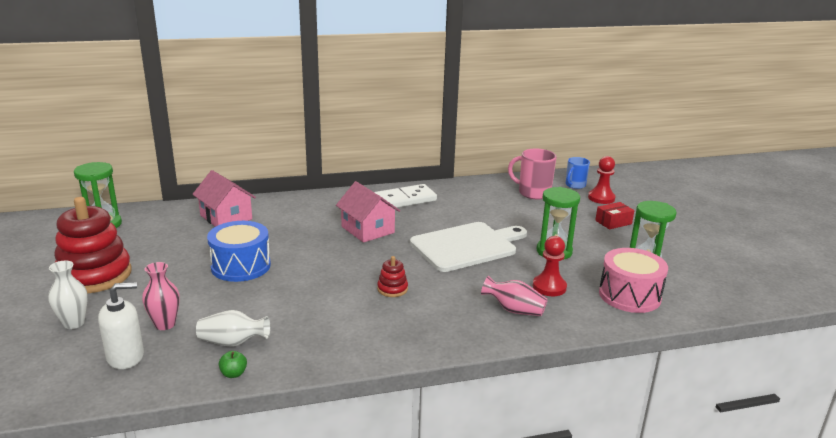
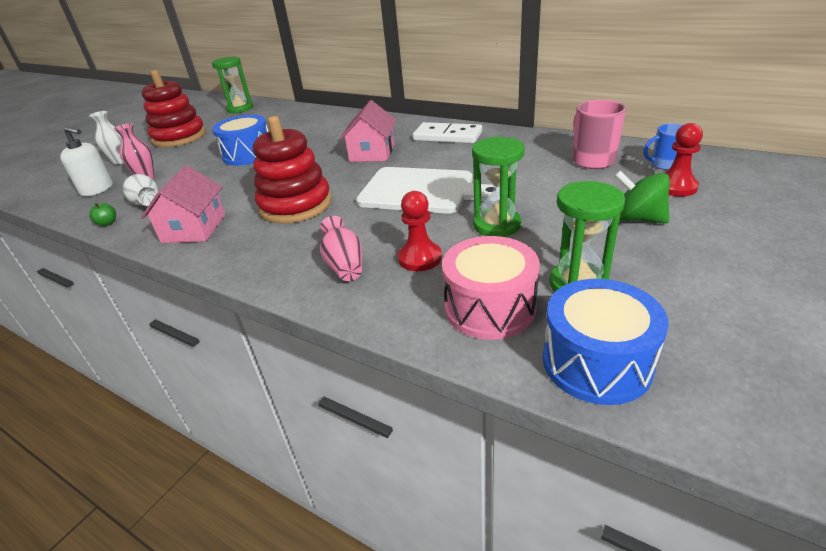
camera: 50 degrees right, 10 degrees up
pink house [192,170,256,227] -> pink house moved to [141,165,225,243]
red stacking toy [377,256,408,297] -> red stacking toy [253,116,332,224], size x2.31
red box [595,202,634,230] -> green spinning top [614,171,670,223]
none -> blue drum [543,279,669,405]

